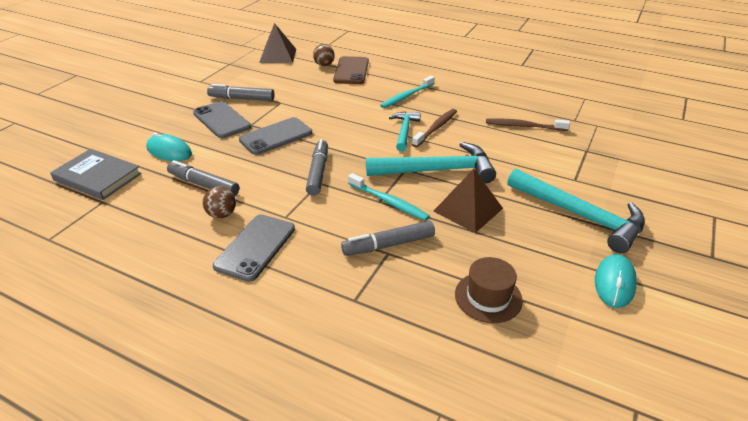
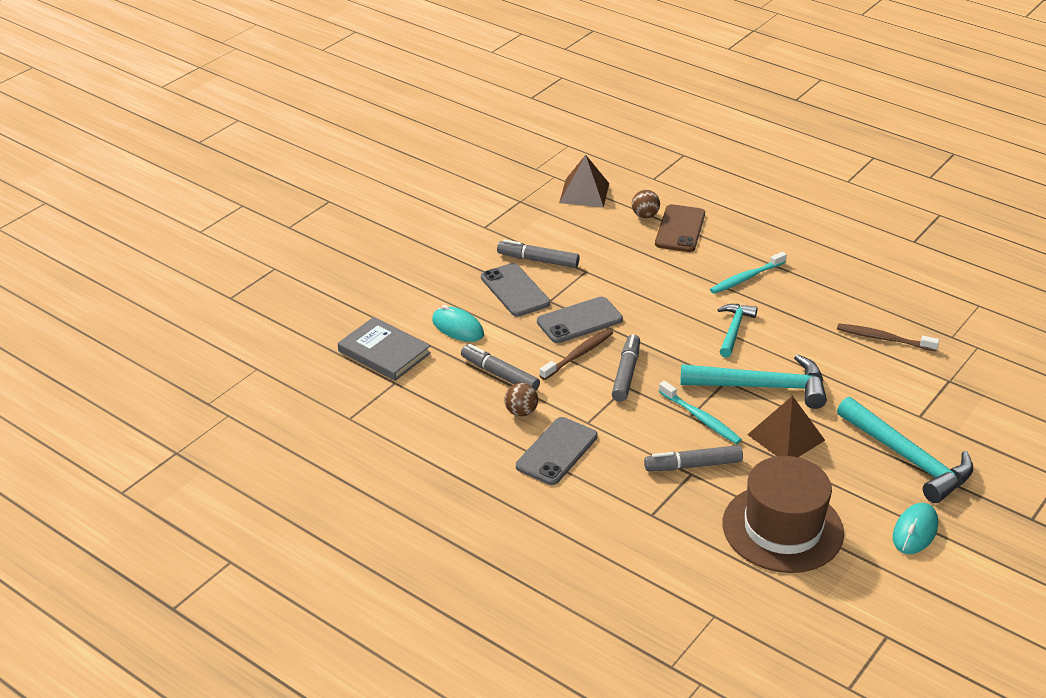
camera: 10 degrees right, 0 degrees up
brown toothbrush [412,109,457,147] -> brown toothbrush moved to [539,329,613,380]
brown hat [455,257,523,323] -> brown hat [723,456,844,573], size x1.84

